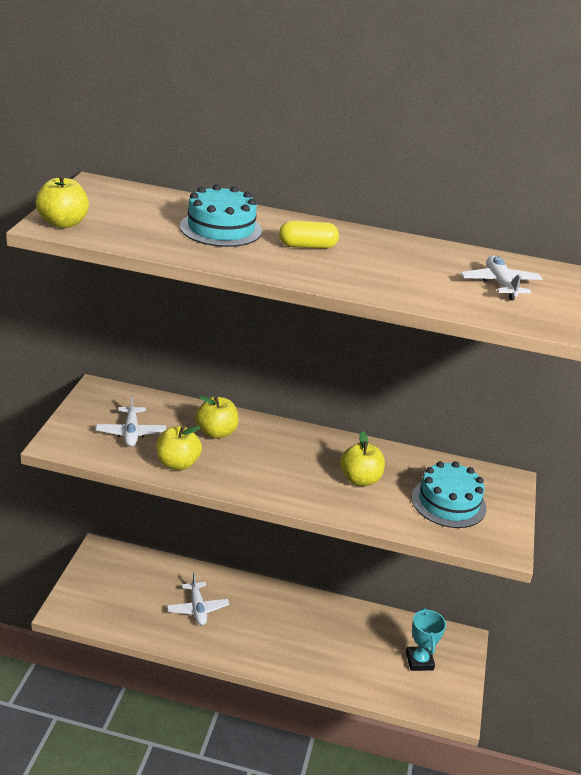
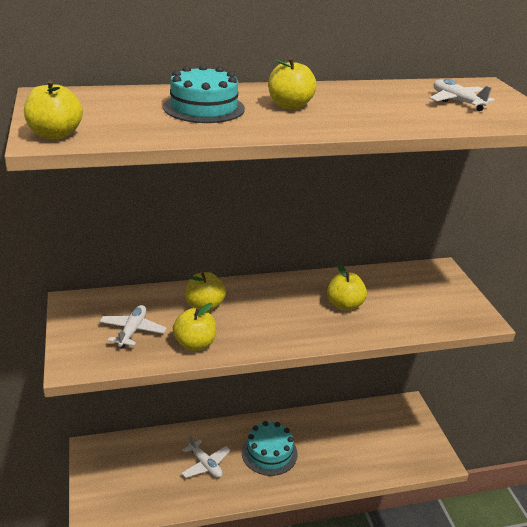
camera: 25 degrees left, 0 degrees up
white plane [96,394,166,447] -> white plane turned 135 degrees counterclockwise [99,305,167,349]
yellow capsule [279,221,339,249] -> yellow apple [268,58,317,110]
turquoise trophy [406,608,446,671] -> none
turquoise cake [412,461,486,528] -> turquoise cake moved to [242,421,298,476]

